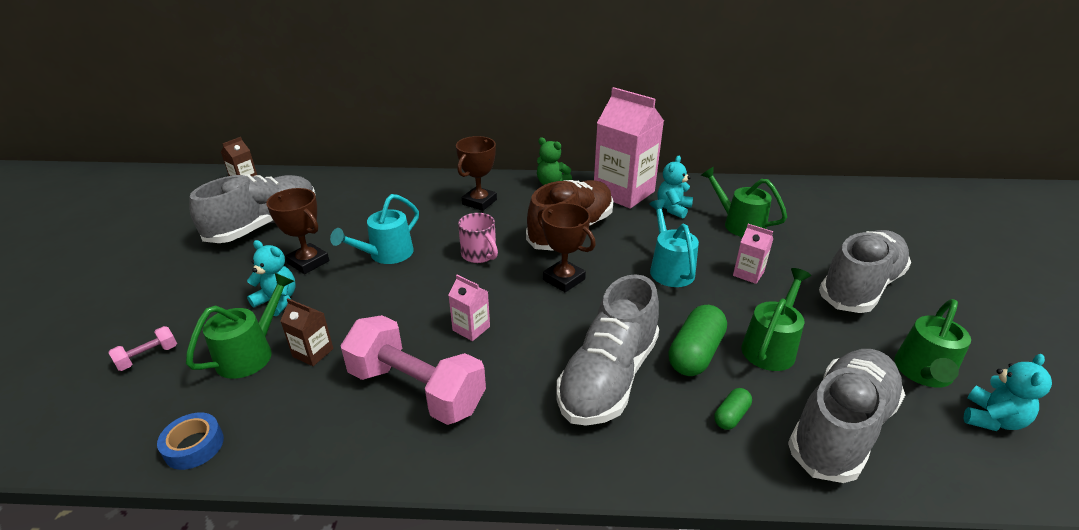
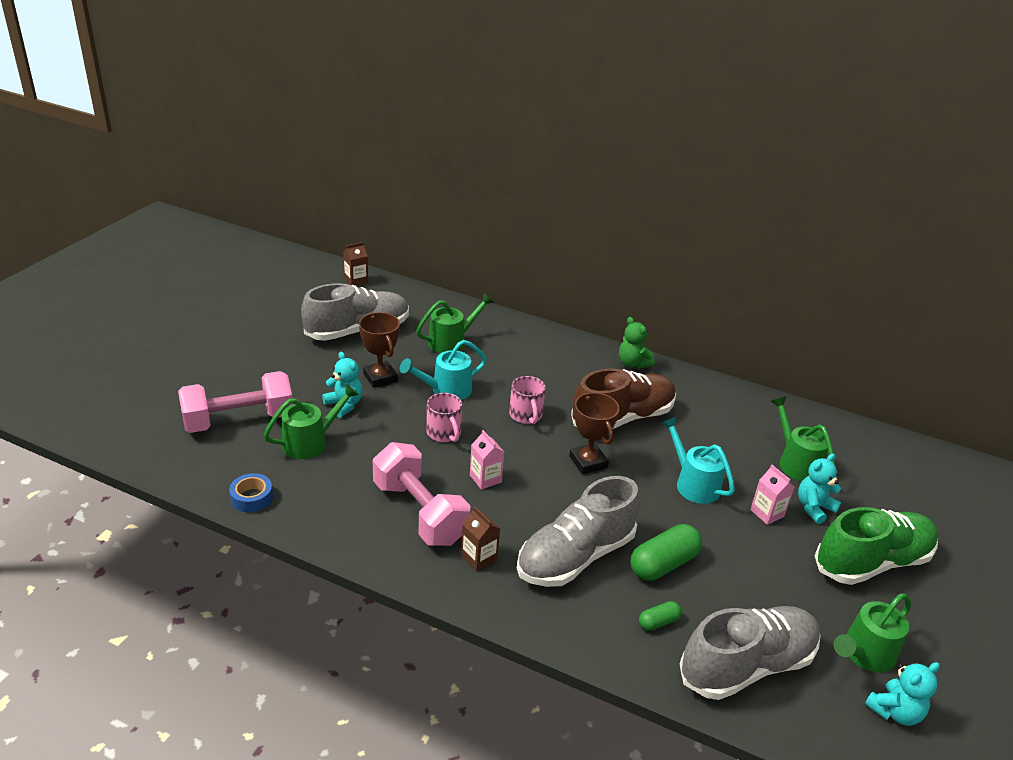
camera: 20 degrees right, 0 degrees up
pink dumbbell [108,326,177,371] -> pink dumbbell [178,371,293,433], size x2.42
brown carton [280,299,334,366] -> brown carton moved to [461,506,500,571]
brown trophy [456,136,497,211] -> none
pink carton [594,87,664,209] -> none
turquoise watering can [649,199,699,287] -> turquoise watering can turned 45 degrees counterclockwise [662,417,735,504]
turquoise teddy bear [658,156,693,218] -> turquoise teddy bear moved to [798,453,841,524]
green watering can [741,268,811,371] -> green watering can moved to [416,293,494,353]
grey shoe [819,230,911,313] -> green shoe [815,507,938,585]
none -> pink mug [426,393,462,442]

